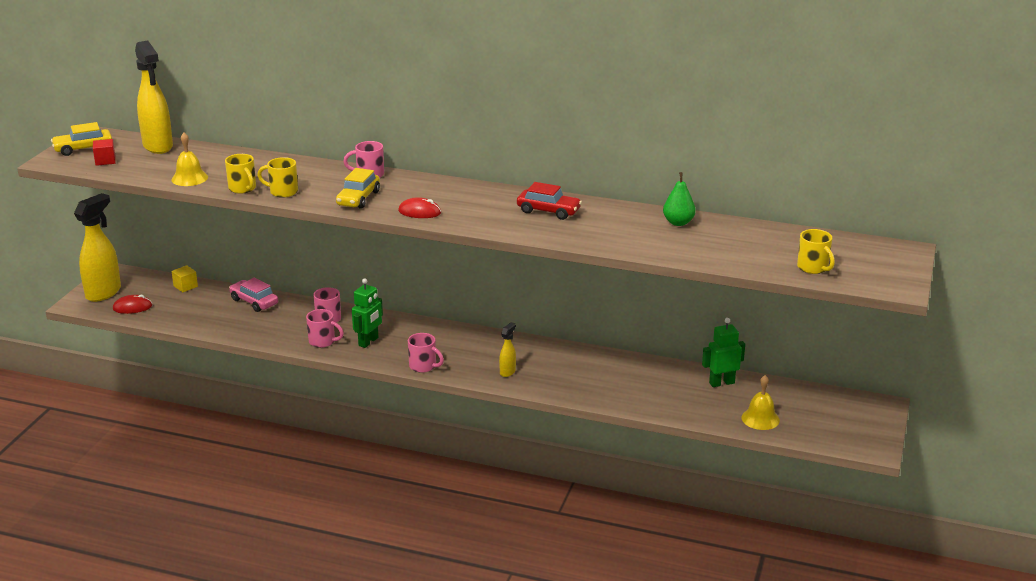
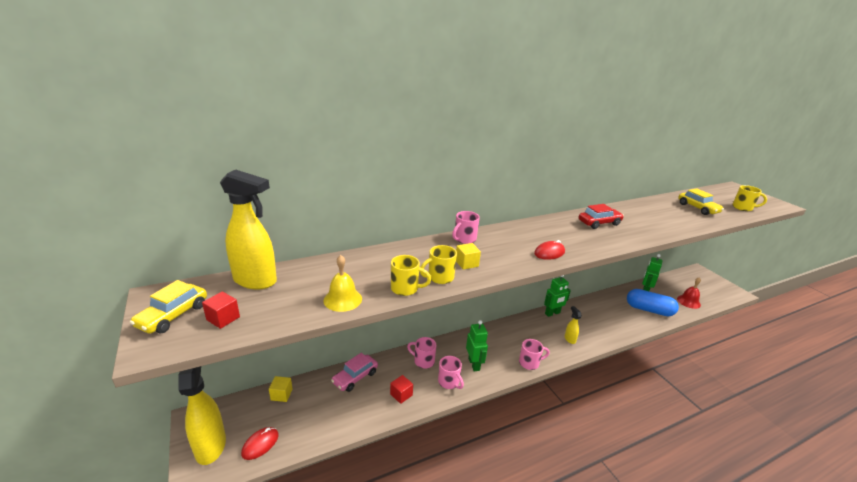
camera: 45 degrees left, 0 degrees up
pink car [229,278,278,312] -> pink car turned 45 degrees counterclockwise [331,353,378,392]
pink mug [306,309,344,348] -> pink mug turned 75 degrees clockwise [438,356,464,389]
yellow car [336,168,380,209] -> yellow car moved to [678,188,724,215]
green pear [663,172,696,226] -> none
yellow bell [742,375,780,430] -> red bell [677,277,701,309]
none -> red cube [390,375,413,404]
none -> yellow cube [456,243,481,270]
none -> green robot [544,275,571,317]
none -> blue capsule [627,289,679,316]

